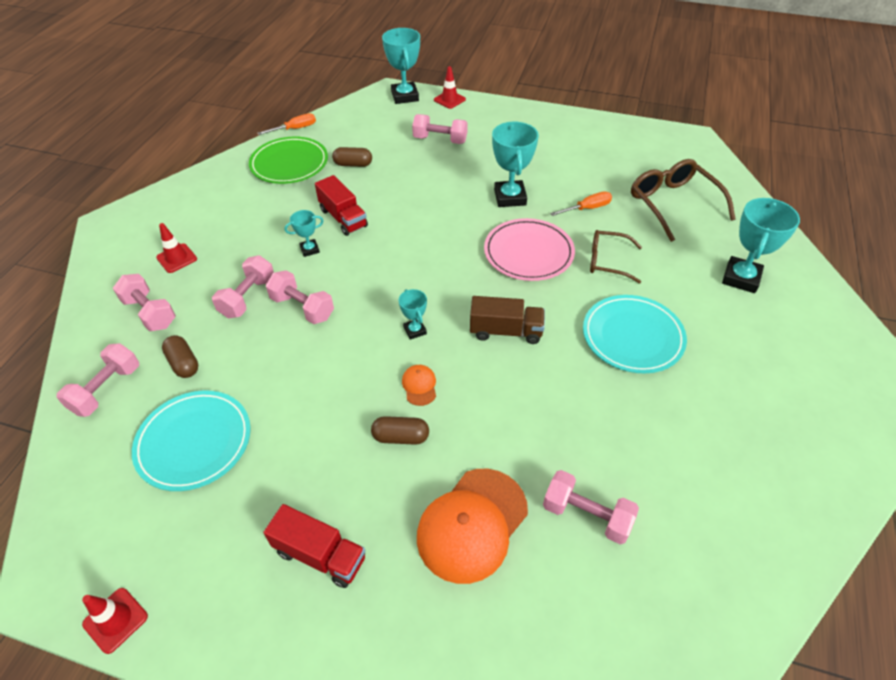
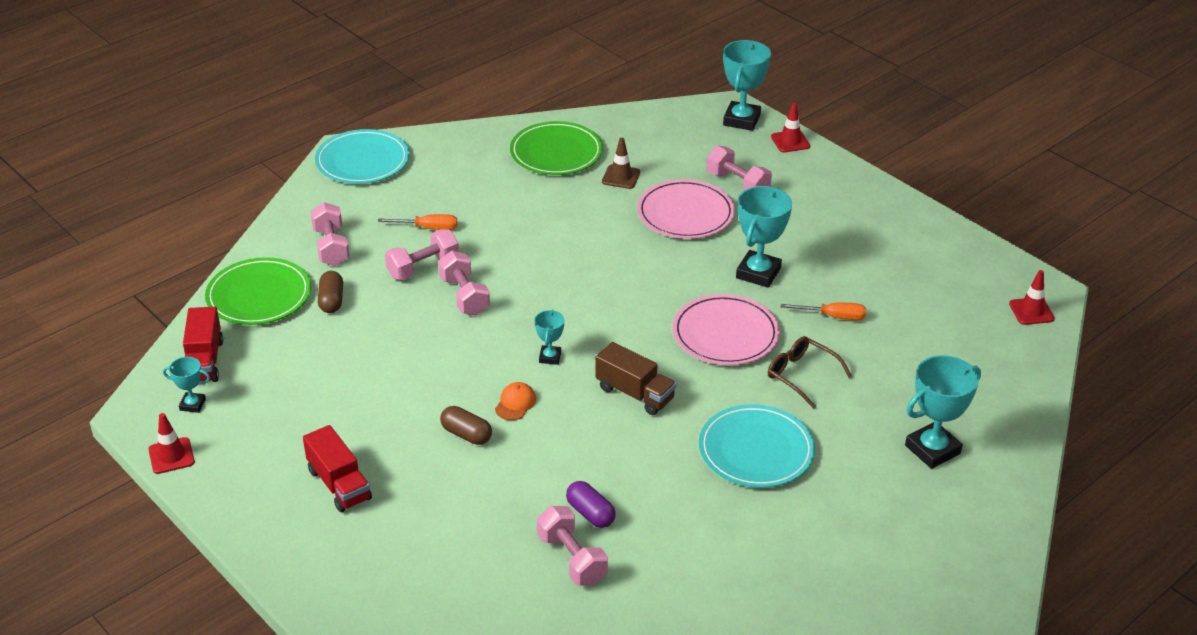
camera: 30 degrees right, 10 degrees down
pink dumbbell [56,343,139,417] -> green plate [205,257,311,325]
turquoise plate [132,391,251,491] -> turquoise plate moved to [315,129,409,184]
red traffic cone [156,223,197,273] -> red traffic cone moved to [1009,270,1055,325]
orange screwdriver [258,113,316,135] -> orange screwdriver moved to [378,214,457,230]
turquoise trophy [284,210,324,257] -> turquoise trophy moved to [163,357,210,413]
red truck [315,175,368,236] -> red truck moved to [183,307,223,382]
brown capsule [332,147,372,167] -> brown traffic cone [602,138,640,189]
orange cap [417,469,528,584] -> none
brown glasses [631,159,736,242] -> none
none -> purple capsule [566,481,616,528]
none -> pink plate [637,179,735,239]

